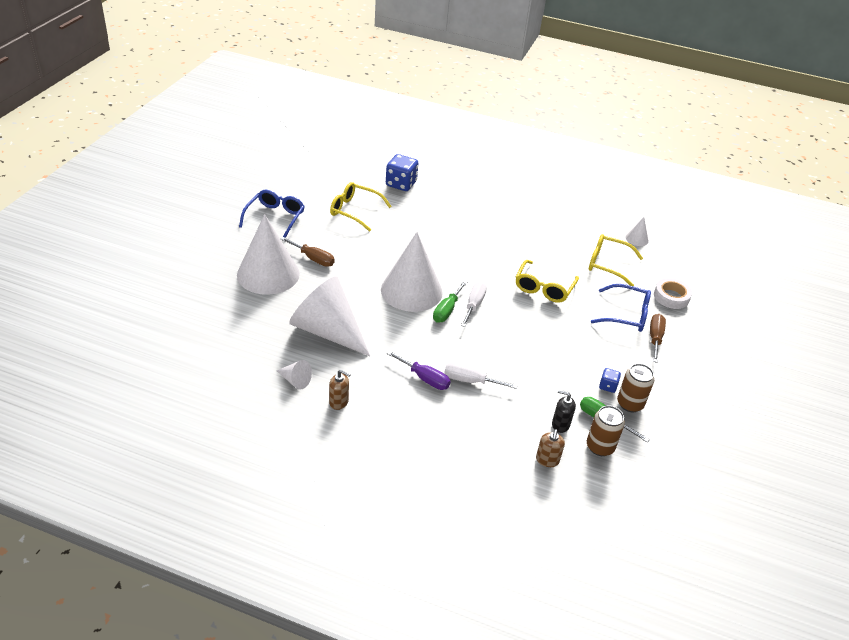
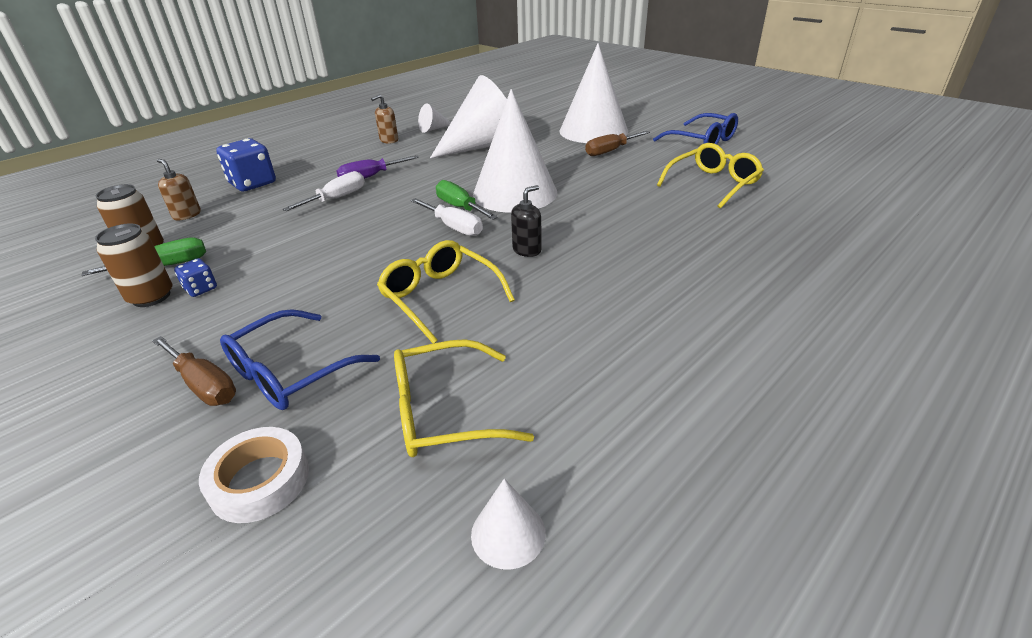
camera: 120 degrees right, 5 degrees down
blue dice [386,154,418,191] -> blue dice moved to [216,138,276,191]
black soap dispenser [552,390,576,433] -> black soap dispenser moved to [511,185,542,257]
yellow glasses [589,234,643,286] -> yellow glasses turned 150 degrees counterclockwise [394,339,534,457]

